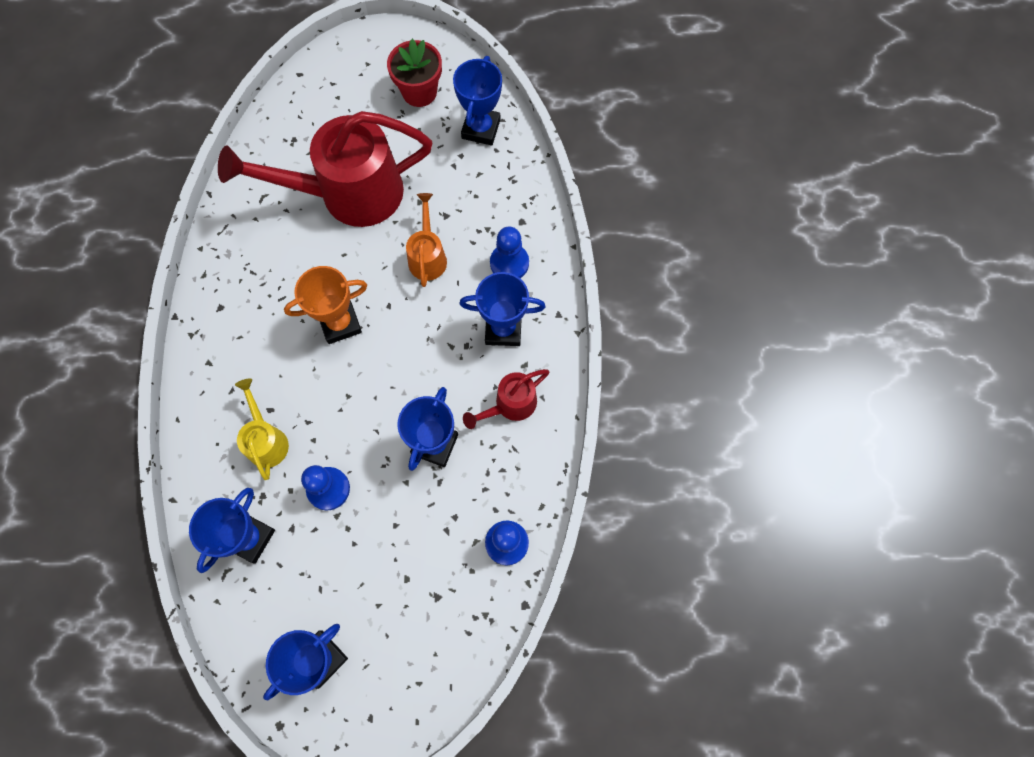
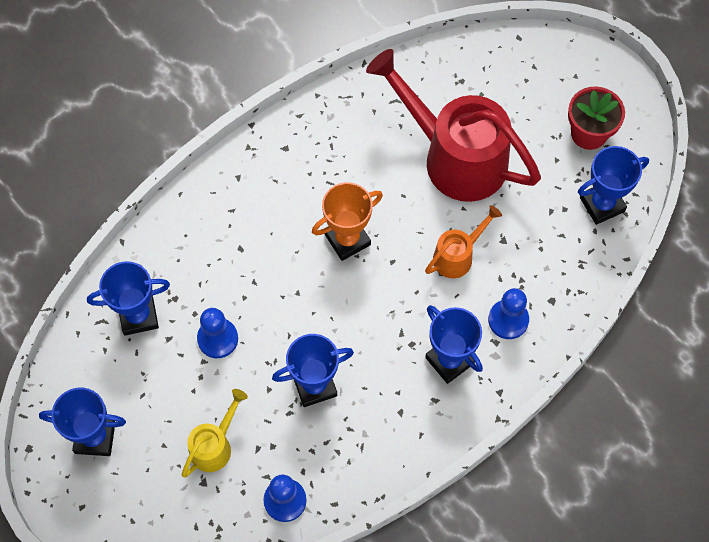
camera: 50 degrees right, 5 degrees down
yellow watering can [235,378,289,480] -> yellow watering can moved to [182,389,248,478]
orange trophy [284,266,367,344] -> orange trophy turned 60 degrees counterclockwise [312,182,383,261]
red watering can [463,369,549,429] -> none

